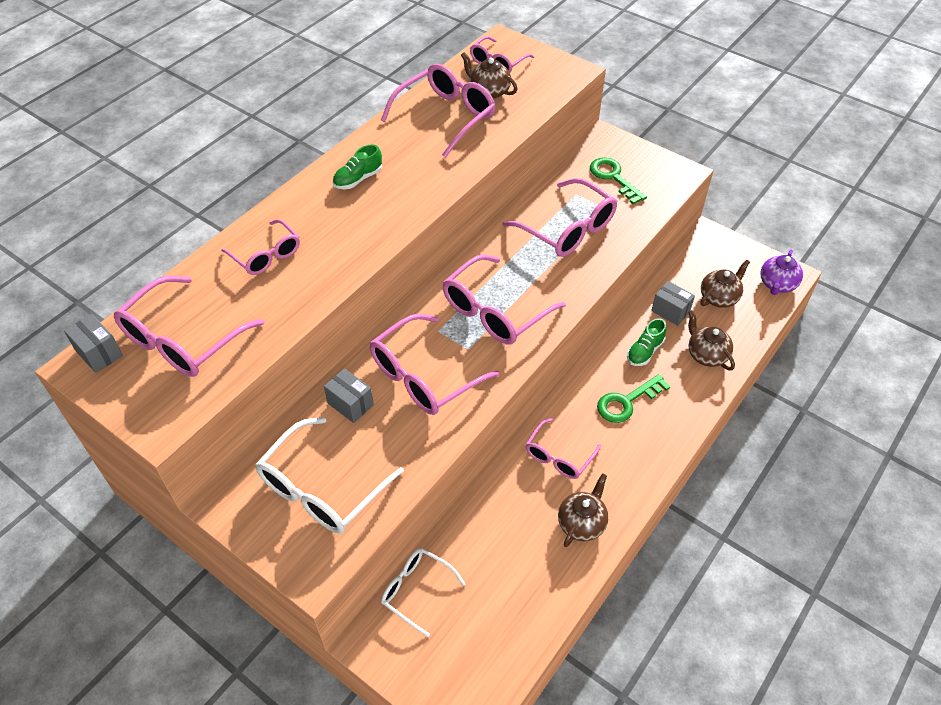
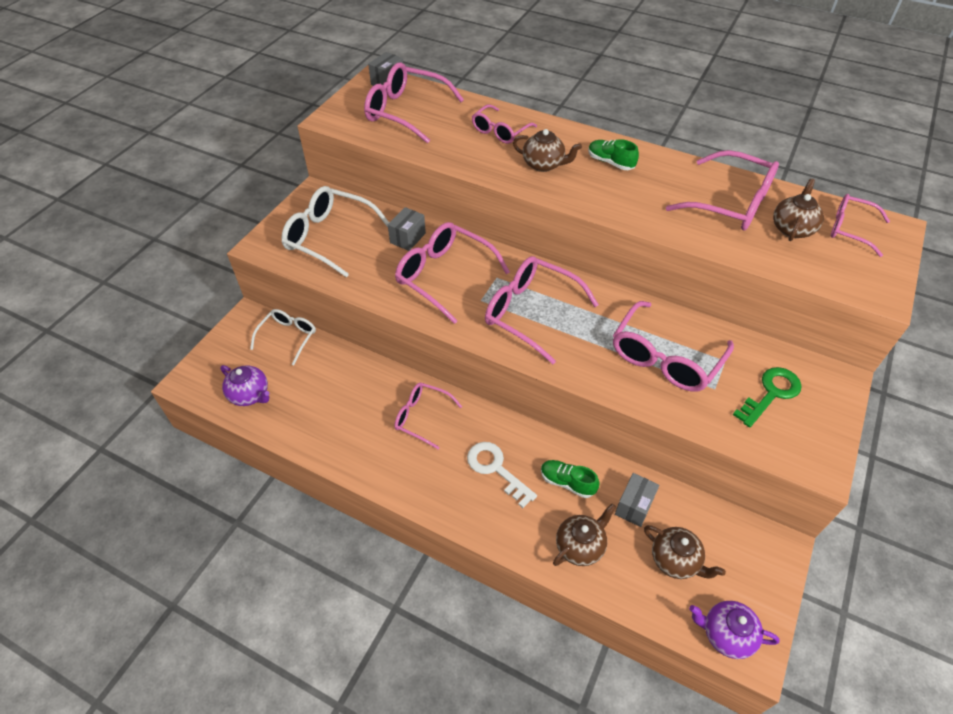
camera: 80 degrees right, 0 degrees up
brown teapot [558,473,609,547] -> brown teapot moved to [513,129,582,172]
green key [597,374,671,423] -> white key [467,442,537,508]
none -> purple teapot [220,365,269,406]

